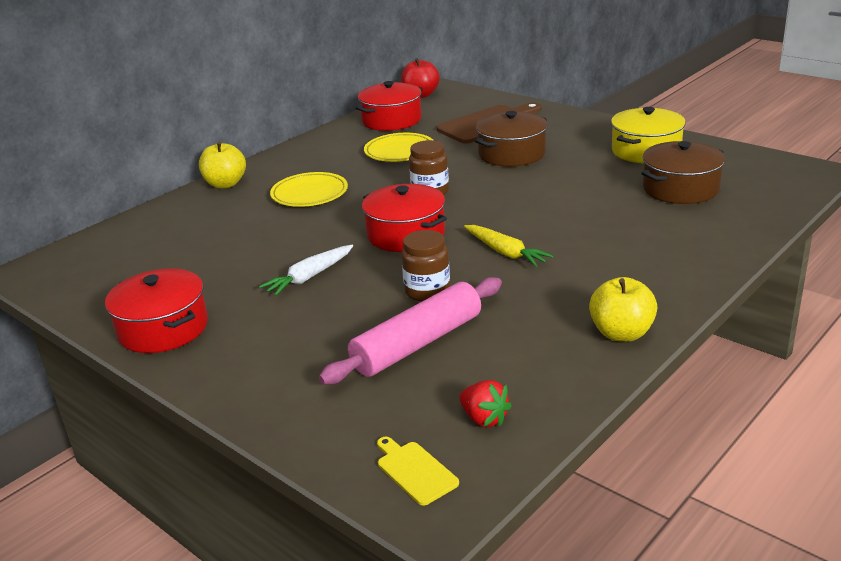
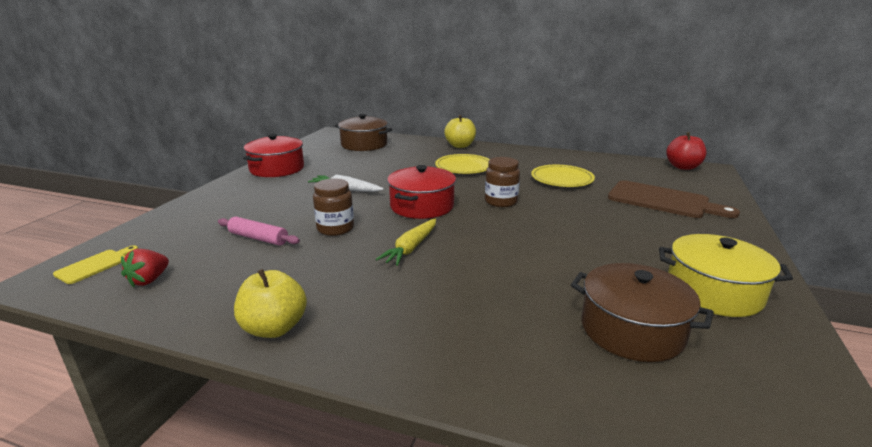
camera: 65 degrees right, 5 degrees down
pink rolling pin [319,277,502,385] -> pink rolling pin [218,217,300,246], size x0.57
red pot [356,81,423,131] -> none
brown pot [475,111,547,167] -> brown pot moved to [335,114,392,151]

